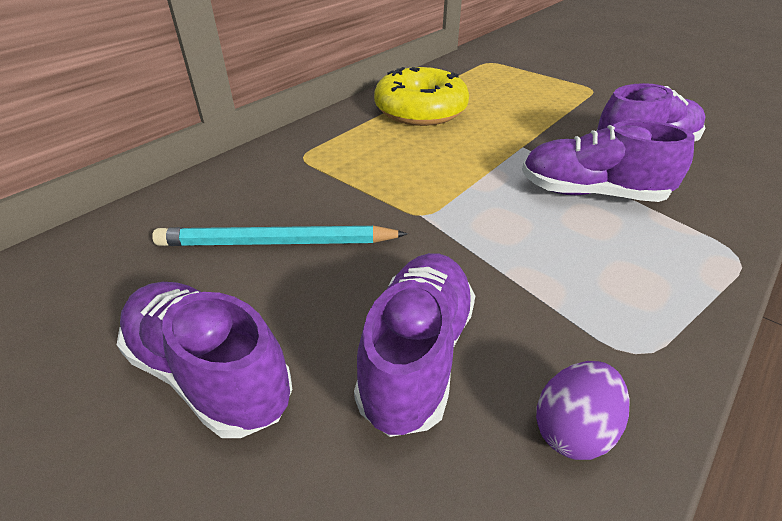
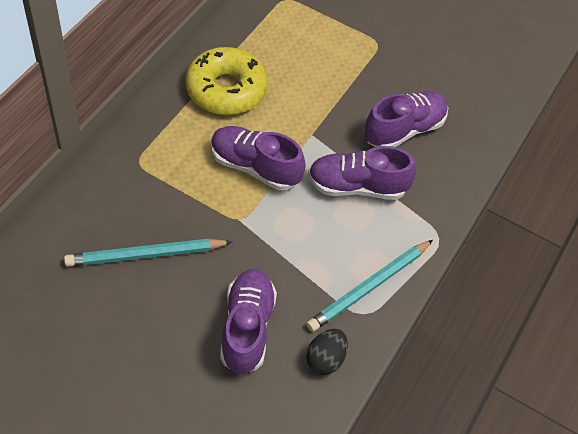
camera: 15 degrees left, 15 degrees up
purple shoe [117,282,292,438] -> purple shoe moved to [211,126,306,190]
purple egg [536,361,629,460] -> black egg [306,329,348,375]
none -> turquoise pencil [306,240,433,332]

